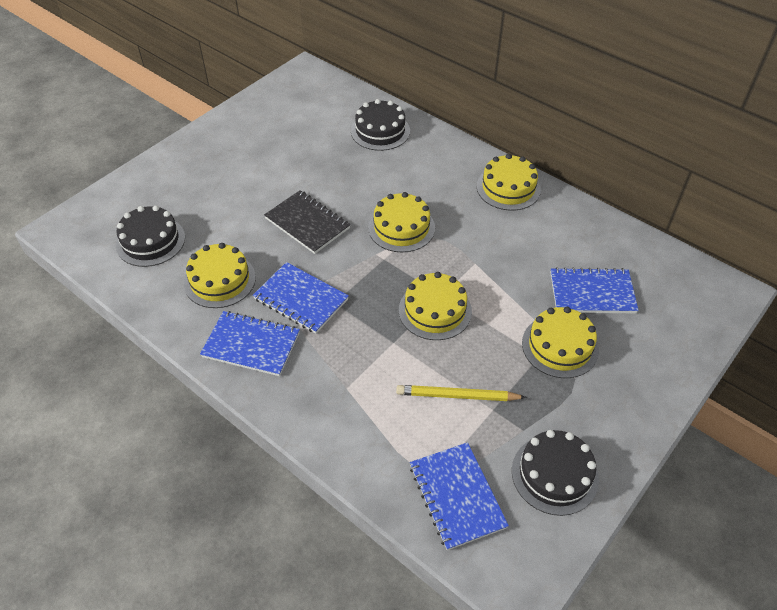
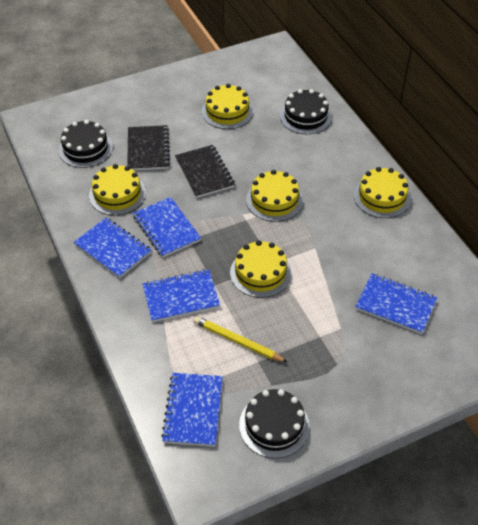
camera: 25 degrees right, 0 degrees up
yellow cake [522,307,599,378] -> yellow cake moved to [202,84,253,129]
none -> black notebook [127,125,170,171]
none -> blue notebook [142,269,220,322]

